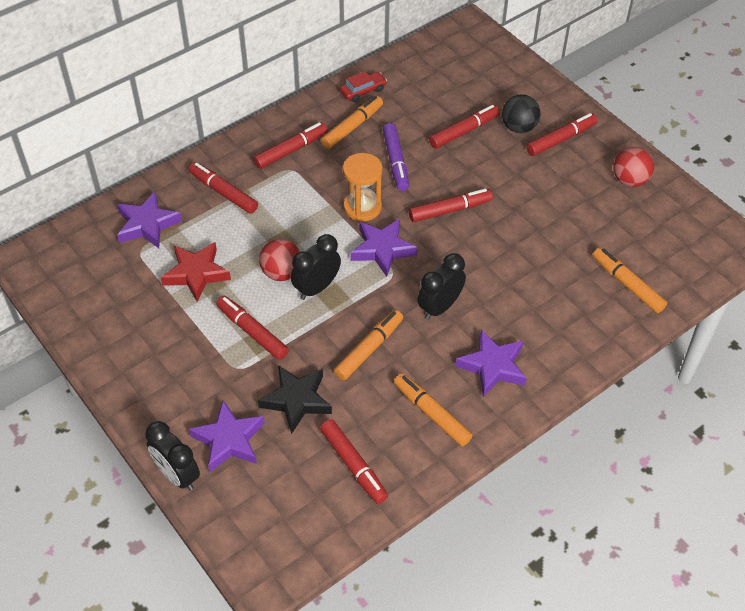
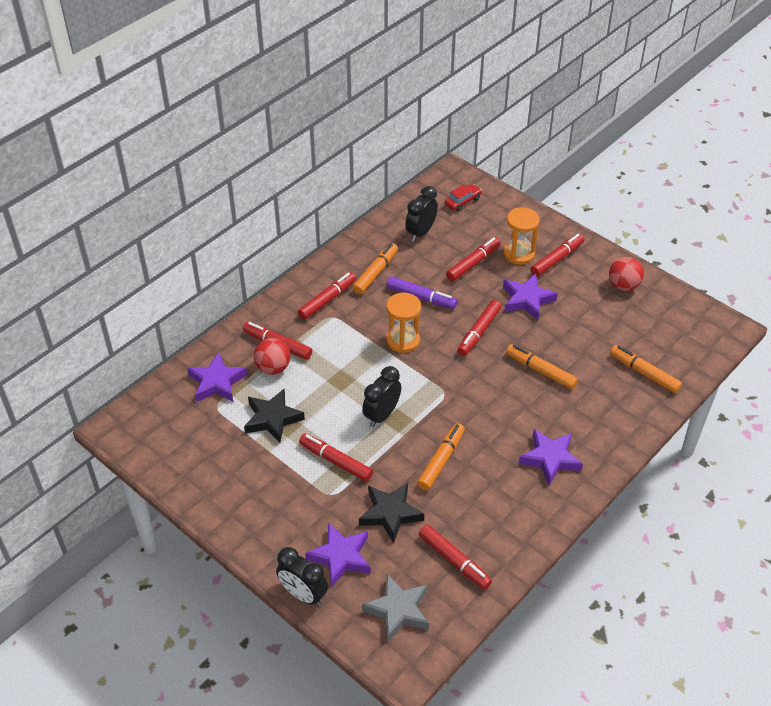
camera: 10 degrees left, 5 degrees down
red star [161,242,231,302] -> black star [244,389,305,443]
red ball [259,239,300,281] -> red ball moved to [254,338,291,375]
red car [340,71,387,102] -> red car moved to [445,184,482,211]
purple star [351,219,418,277] -> purple star moved to [503,273,558,320]
purple marker [383,123,409,191] -> purple marker turned 45 degrees counterclockwise [387,276,457,309]
orange marker [394,373,473,446] -> orange marker moved to [506,344,578,389]
red marker [409,189,493,222] -> red marker turned 150 degrees clockwise [457,300,501,356]
black clock [417,253,466,320] -> black clock moved to [405,186,438,242]
black ball [502,95,540,133] -> orange hourglass [503,207,540,265]
none -> grey star [362,574,429,642]

